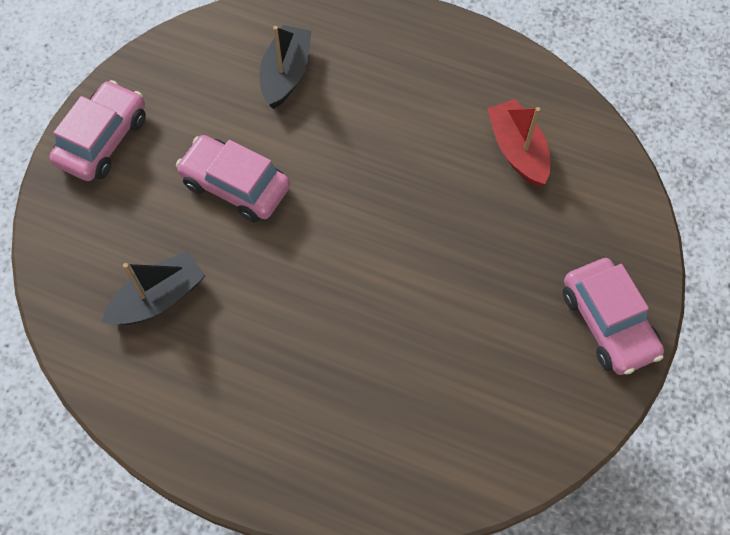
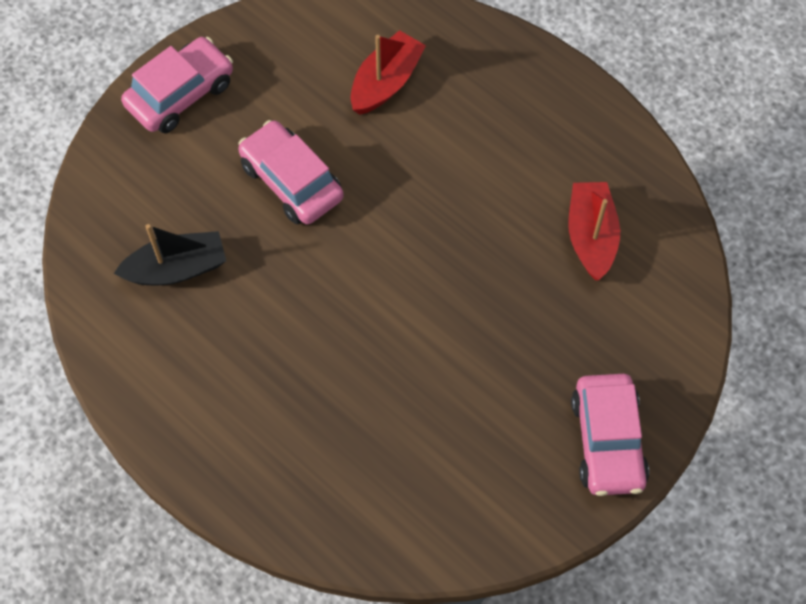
camera: 20 degrees right, 0 degrees up
black boat [259,25,312,109] -> red boat [351,30,426,115]

